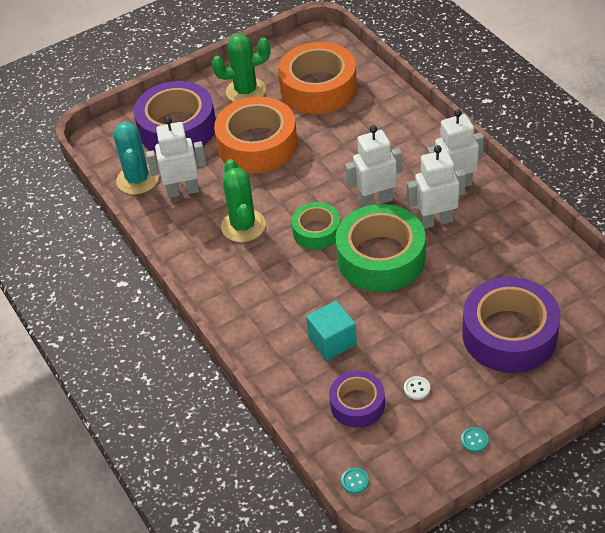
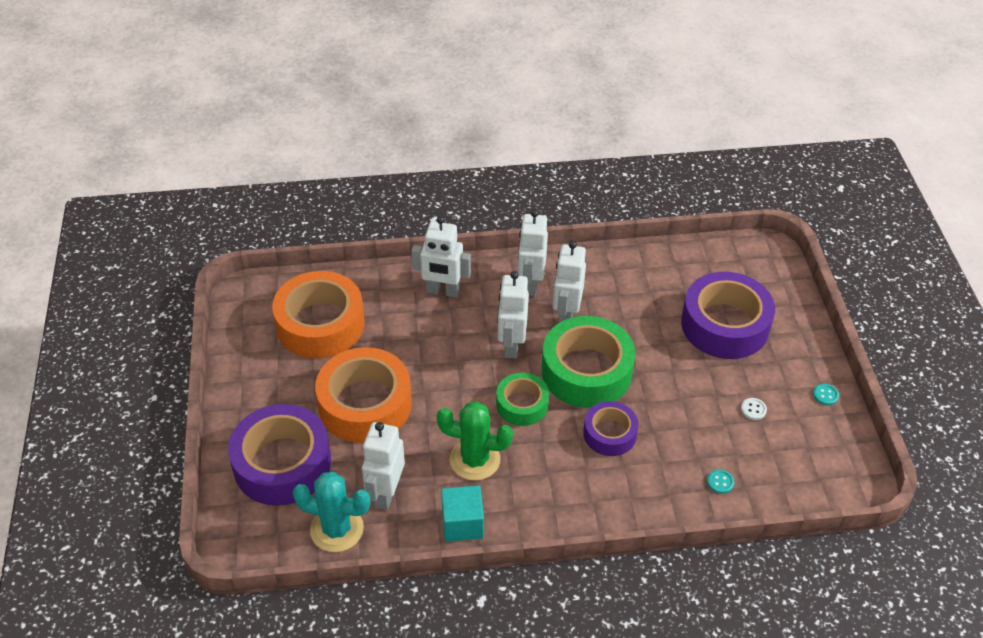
camera: 70 degrees left, 0 degrees up
green cactus [212,34,270,102] -> none
turquoise cube [306,301,357,360] -> turquoise cube moved to [441,485,484,542]
purple tape [329,371,385,428] -> purple tape moved to [583,401,639,456]
turquoise button [341,468,369,494] -> turquoise button moved to [707,469,734,494]
none -> white robot [411,216,471,297]

